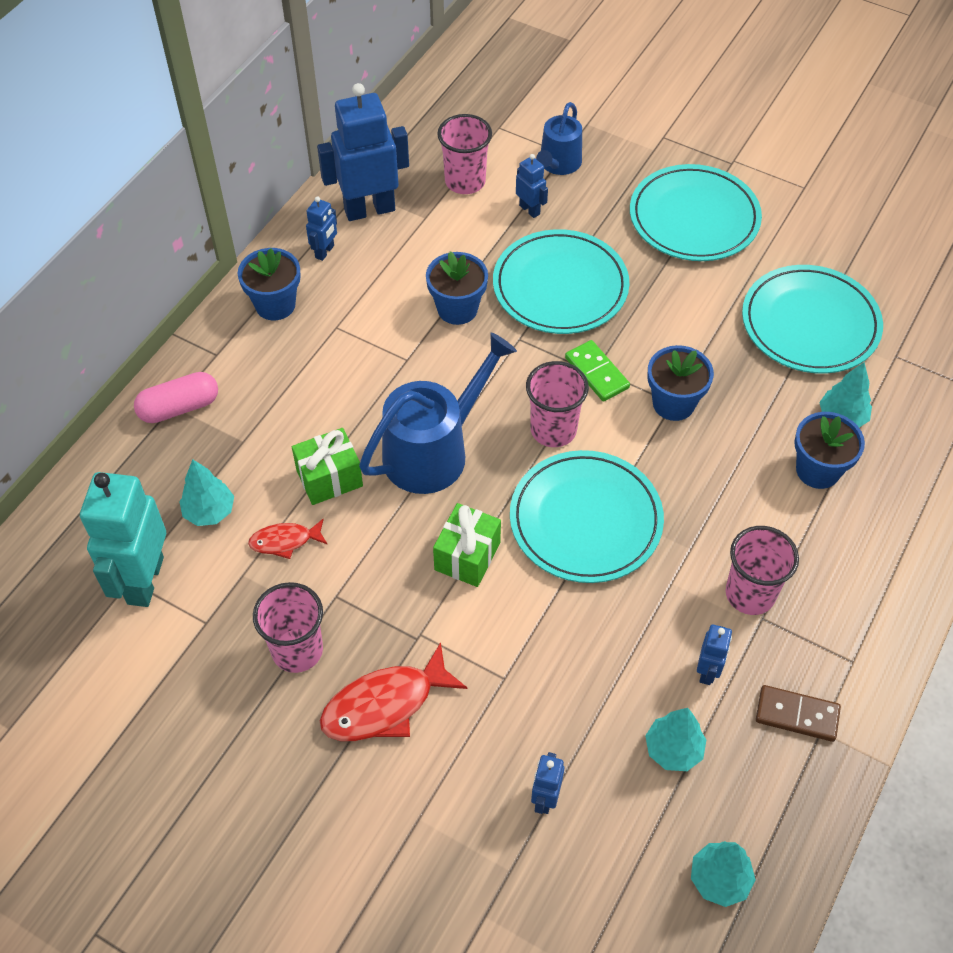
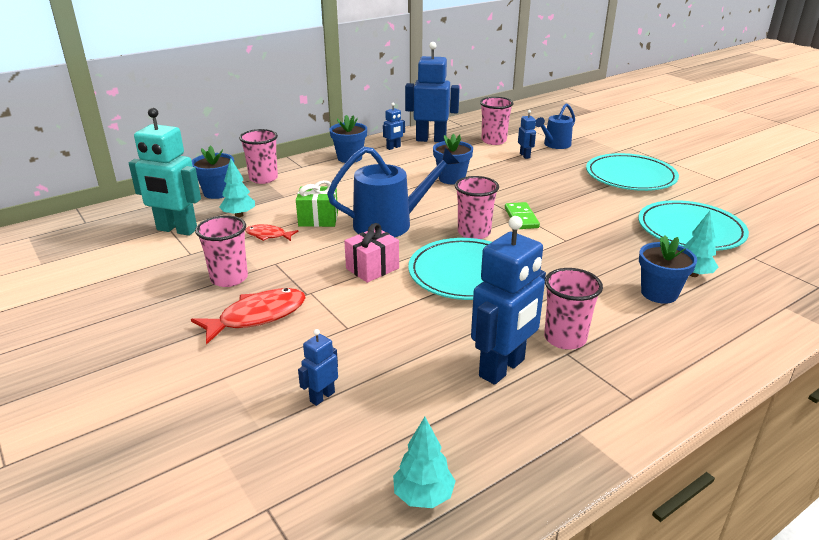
camera: 25 degrees right, 25 degrees down
turquoise robot [80,472,166,607] -> turquoise robot turned 105 degrees counterclockwise [129,108,201,236]
pink capsule [134,372,218,423] -> pink cup [239,129,278,184]
red fish [320,642,467,741] -> red fish turned 150 degrees clockwise [191,288,306,345]
green gift [433,503,501,587] -> pink gift [344,223,399,283]
turquoise plate [493,229,629,334] -> none
turquoise tree [645,708,706,771] -> none
blue flower pot [648,345,714,421] -> blue flower pot moved to [192,145,234,199]
blue robot [697,624,732,685] -> blue robot [471,216,546,385], size x2.14
brown domino [756,685,841,742] -> none

